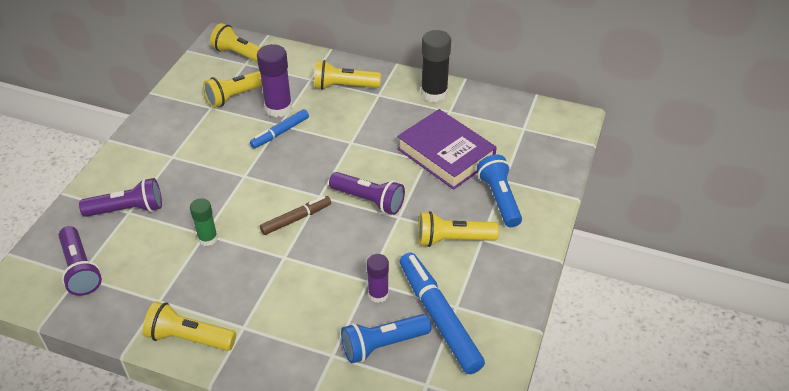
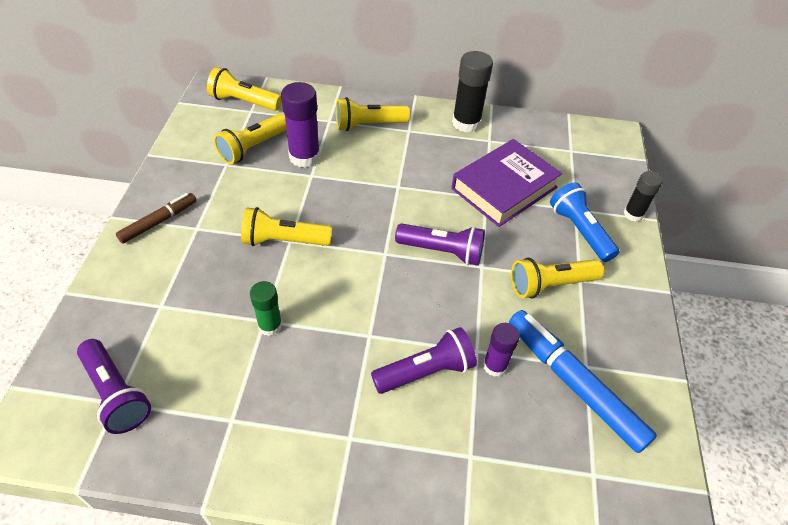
camera: 15 degrees left, 5 degrees up
purple flashlight [79,178,162,217] -> purple flashlight moved to [371,327,477,394]
yellow flashlight [143,301,236,351] -> yellow flashlight moved to [241,207,332,246]
blue marker [250,109,309,148] -> none
brown marker [260,196,331,235] -> brown marker moved to [116,193,197,244]
blue flashlight [341,314,431,364] -> none
purple book [397,109,497,190] -> purple book turned 75 degrees counterclockwise [451,139,562,227]
none -> black glue stick [623,171,663,222]

